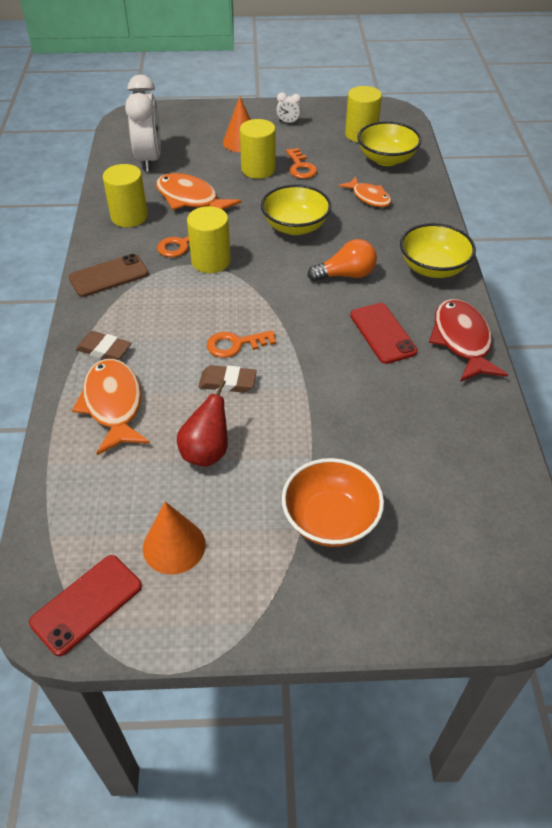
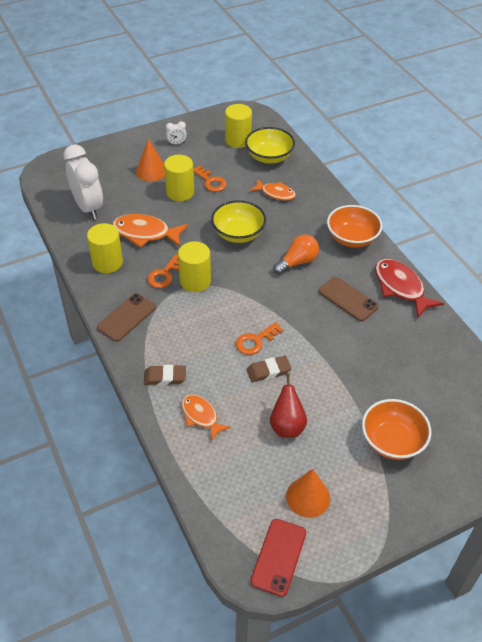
camera: 25 degrees left, 0 degrees up
orange fish [72,359,150,455] -> orange fish [181,395,231,441], size x0.64
red phone [350,303,418,364] -> brown phone [319,277,379,321]
yellow bowl [400,223,476,278] -> orange bowl [327,205,382,248]

